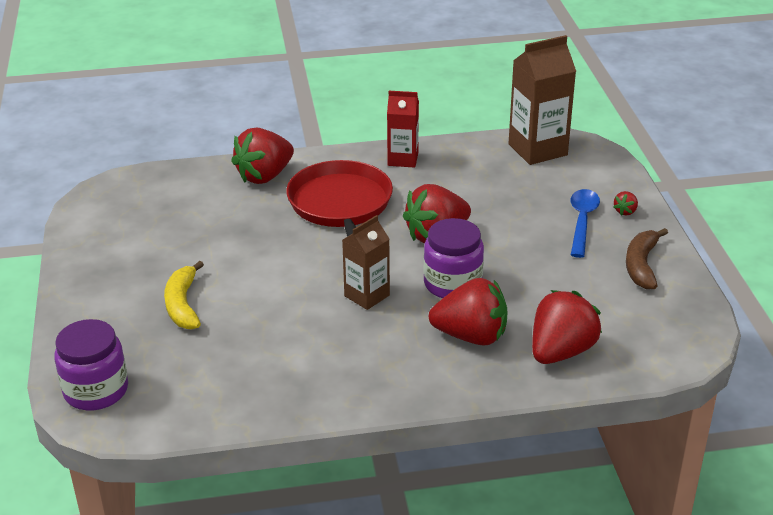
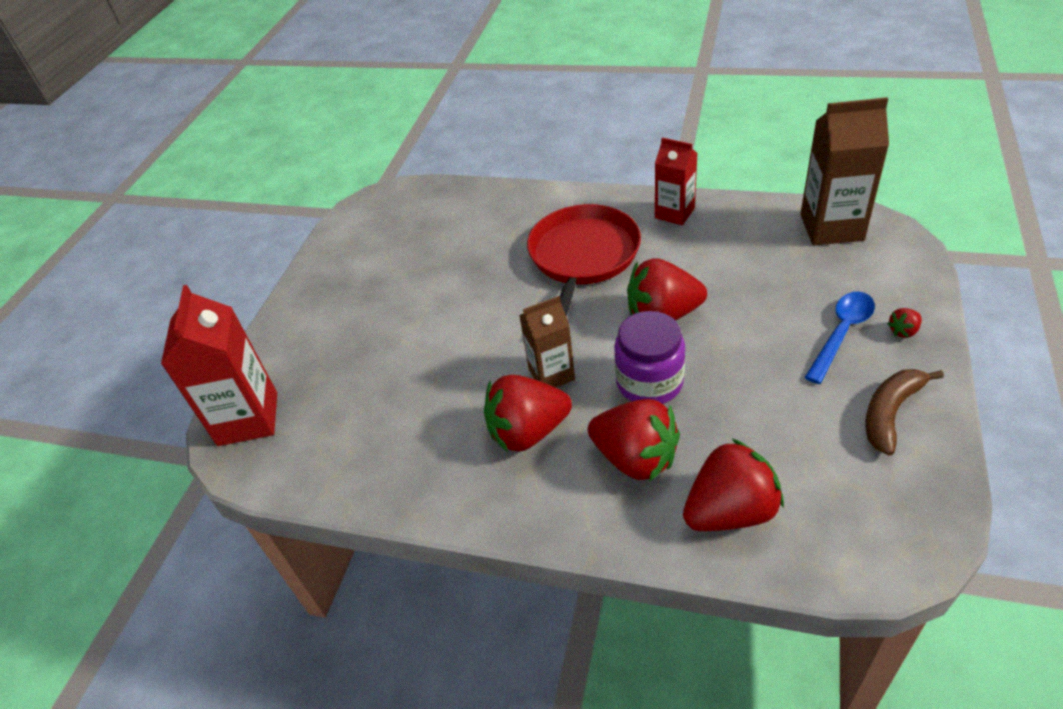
camera: 30 degrees right, 10 degrees up
purple jar [54,319,128,410] -> red carton [161,285,277,446]
yellow banana [164,261,204,330] -> none
red strawberry [231,127,294,184] -> red strawberry moved to [484,375,572,452]

